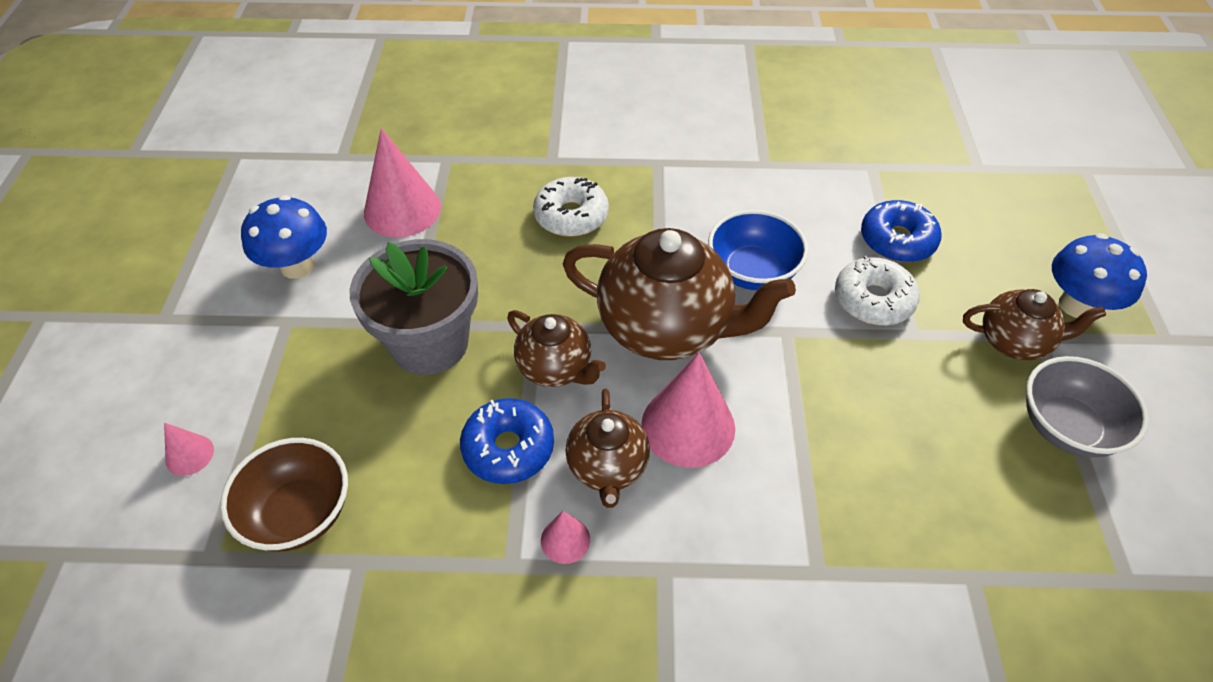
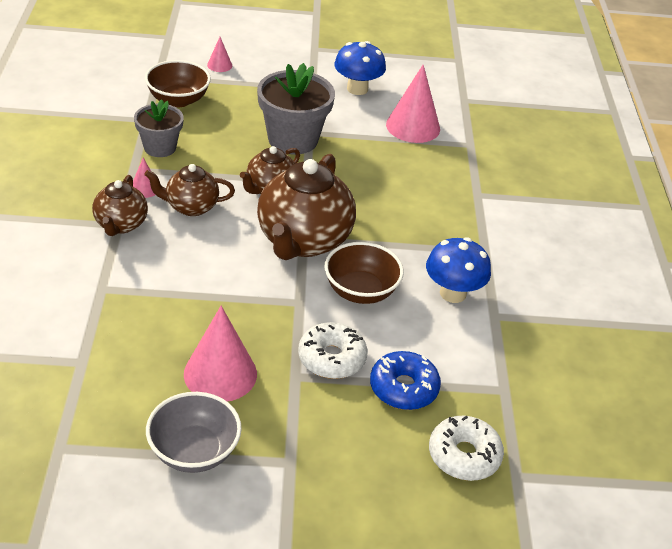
camera: 85 degrees right, 10 degrees down
blue donut [460,398,554,484] -> none
white donut [533,177,609,237] -> white donut moved to [429,416,504,481]
pink cone [641,352,735,468] -> pink cone moved to [184,306,257,402]
blue bowl [708,210,808,290] -> brown bowl [324,242,404,304]
brown teapot [963,289,1106,360] -> brown teapot moved to [92,175,148,236]
blue mushroom [1052,233,1147,318] -> blue mushroom moved to [426,237,491,303]
none -> grey flower pot [134,99,184,157]

